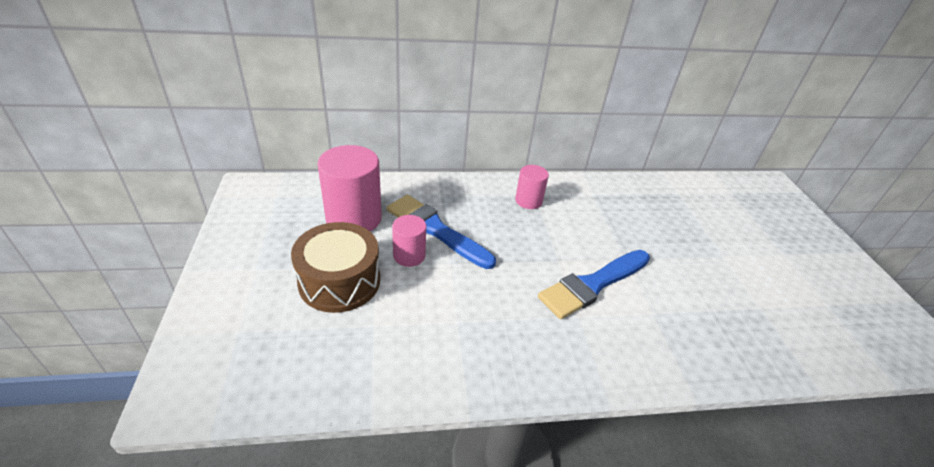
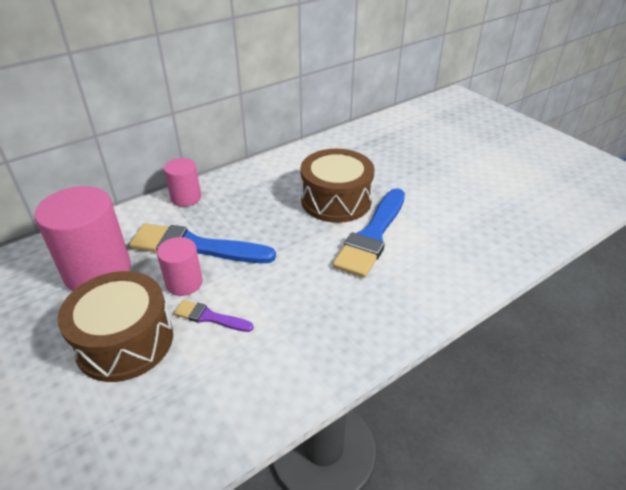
camera: 25 degrees left, 0 degrees up
pink cylinder [515,165,549,209] -> pink cylinder moved to [164,158,201,207]
none -> purple brush [174,300,254,332]
none -> brown drum [300,149,374,223]

